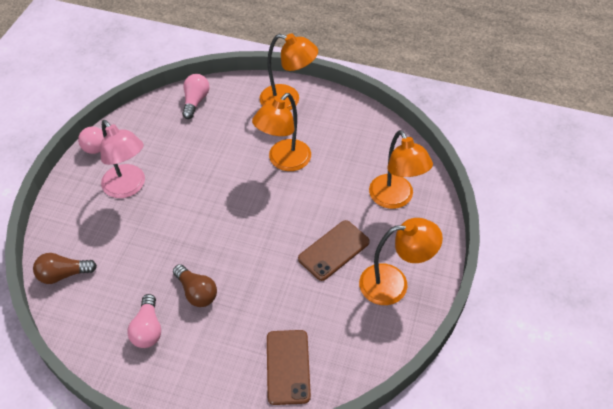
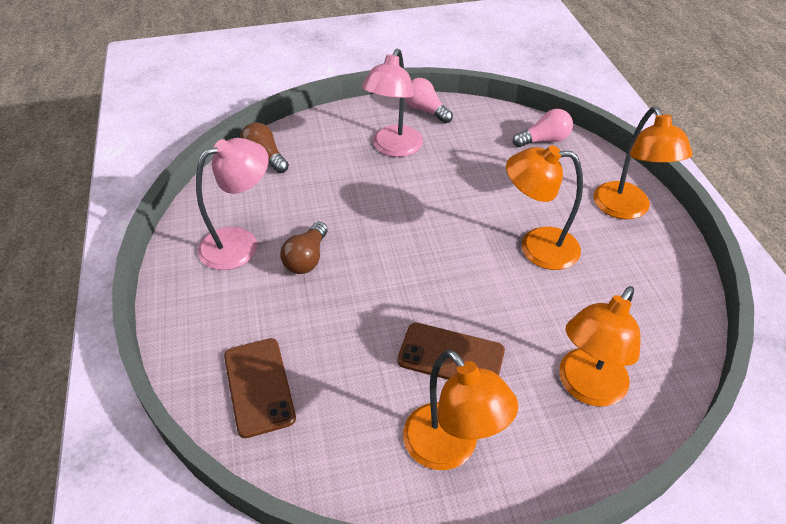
camera: 60 degrees right, 5 degrees down
pink light bulb [127,294,161,348] -> pink lamp [196,138,269,270]
brown phone [267,330,311,405] -> brown phone turned 75 degrees counterclockwise [224,338,296,438]

